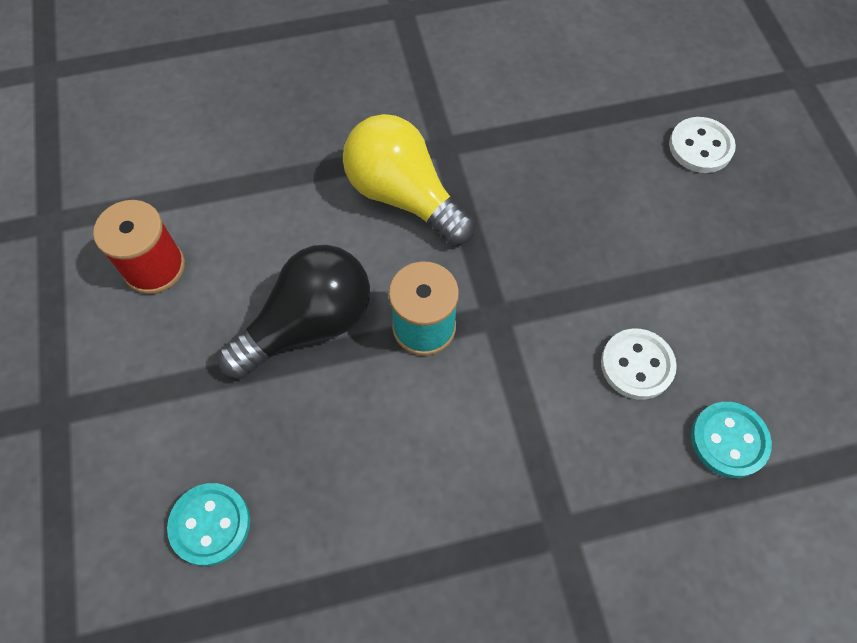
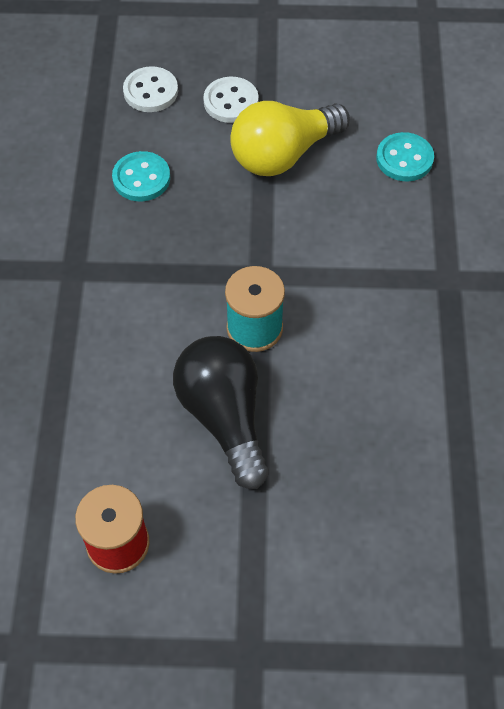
camera: 75 degrees left, 5 degrees down
turquoise button [167,483,250,566] -> turquoise button moved to [112,151,170,201]
yellow light bulb [343,114,475,245] -> yellow light bulb moved to [230,101,350,176]
white button [601,329,677,400] -> white button moved to [203,77,259,123]

